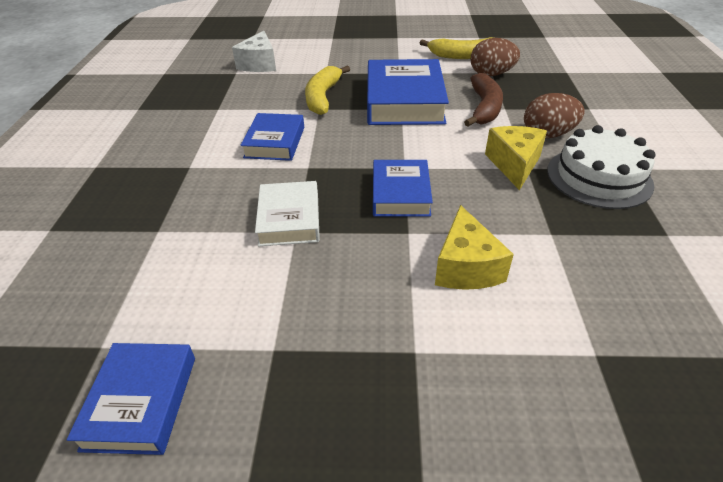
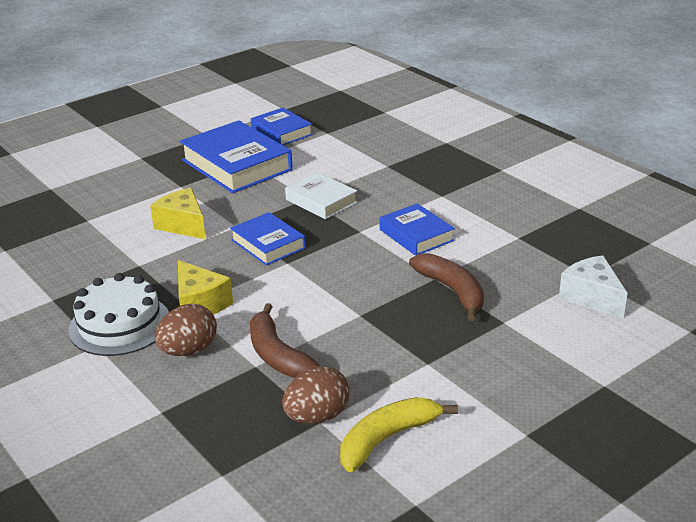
camera: 140 degrees right, 10 degrees down
yellow banana [305,65,350,115] -> brown banana [409,253,484,321]
blue book [367,59,449,125] -> blue book moved to [180,120,293,193]

